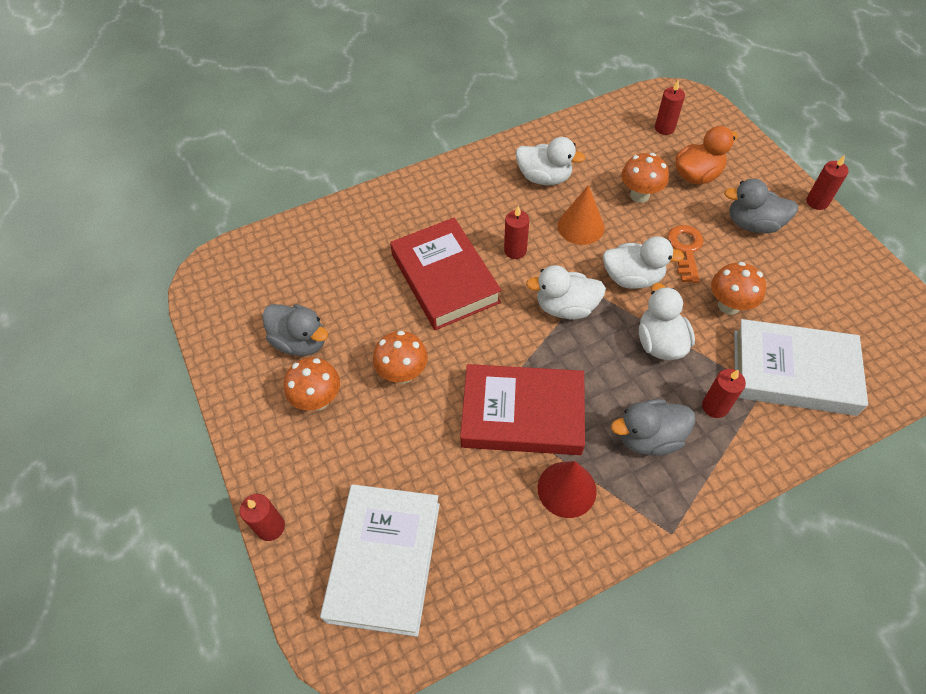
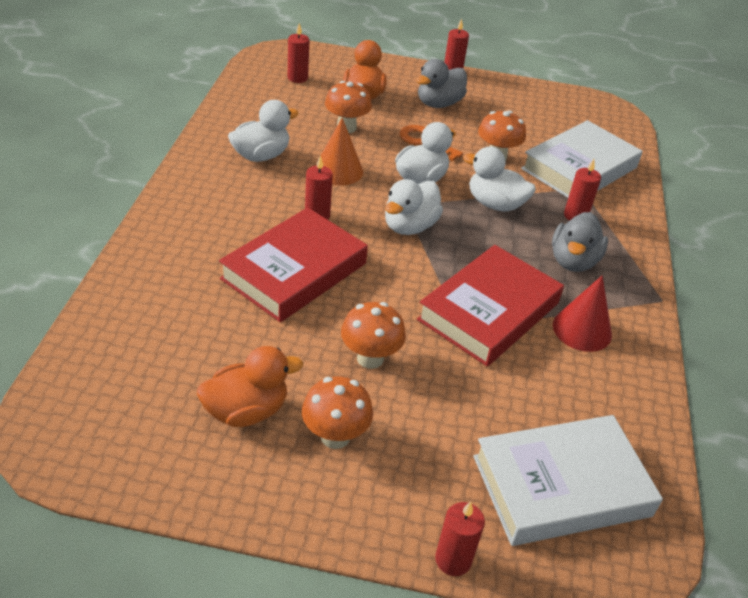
camera: 60 degrees left, 15 degrees down
grey duck [262,304,328,356] -> orange duck [197,346,303,427]
white book [320,484,440,637] -> white book turned 60 degrees counterclockwise [473,415,663,546]
red book [390,218,502,330] -> red book turned 60 degrees counterclockwise [219,207,368,322]

